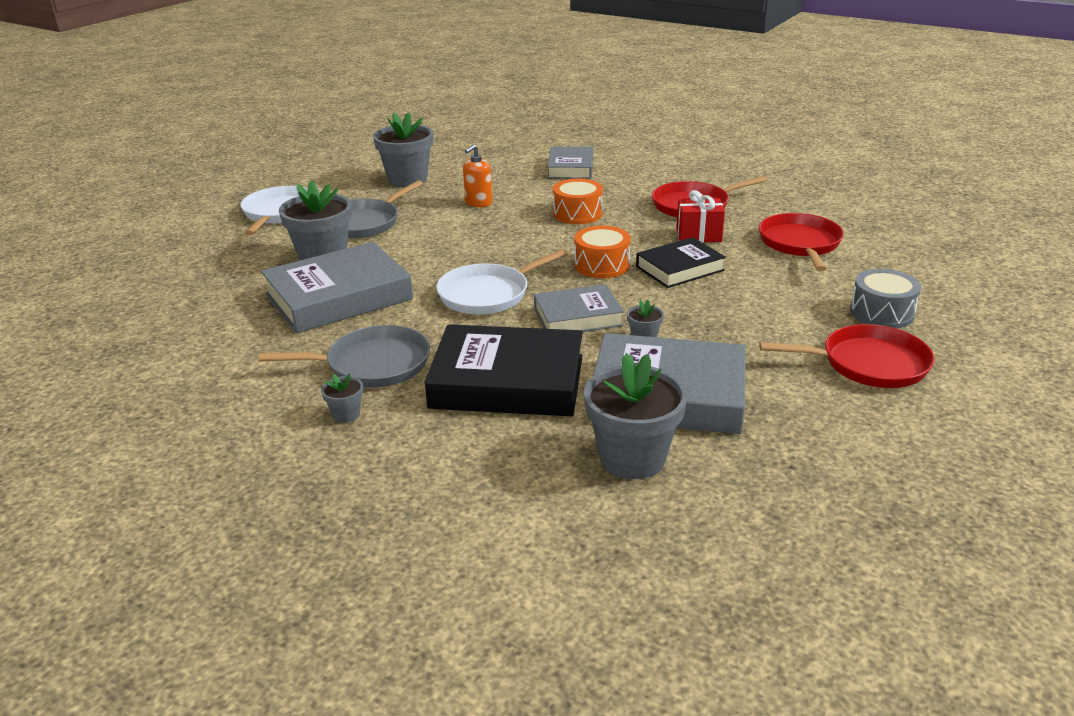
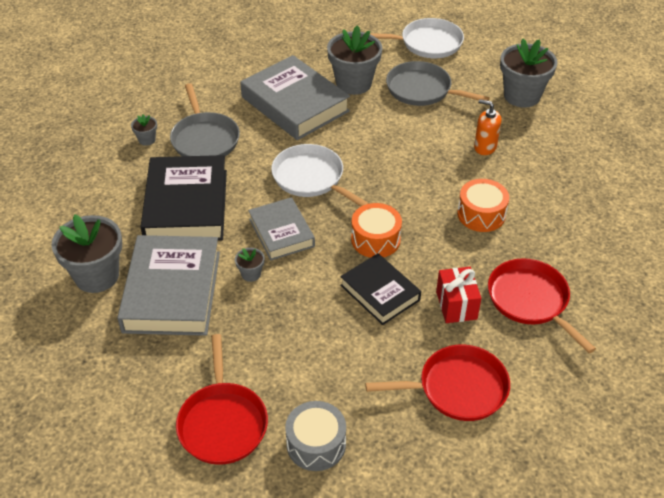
camera: 80 degrees right, 15 degrees up
grey book [547,147,593,179] -> none

